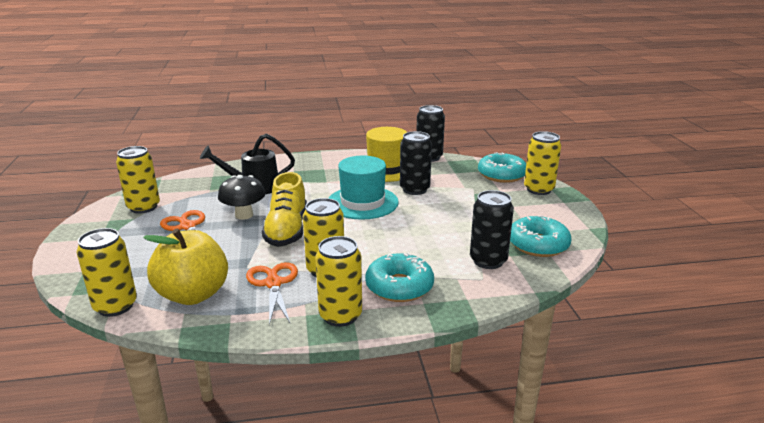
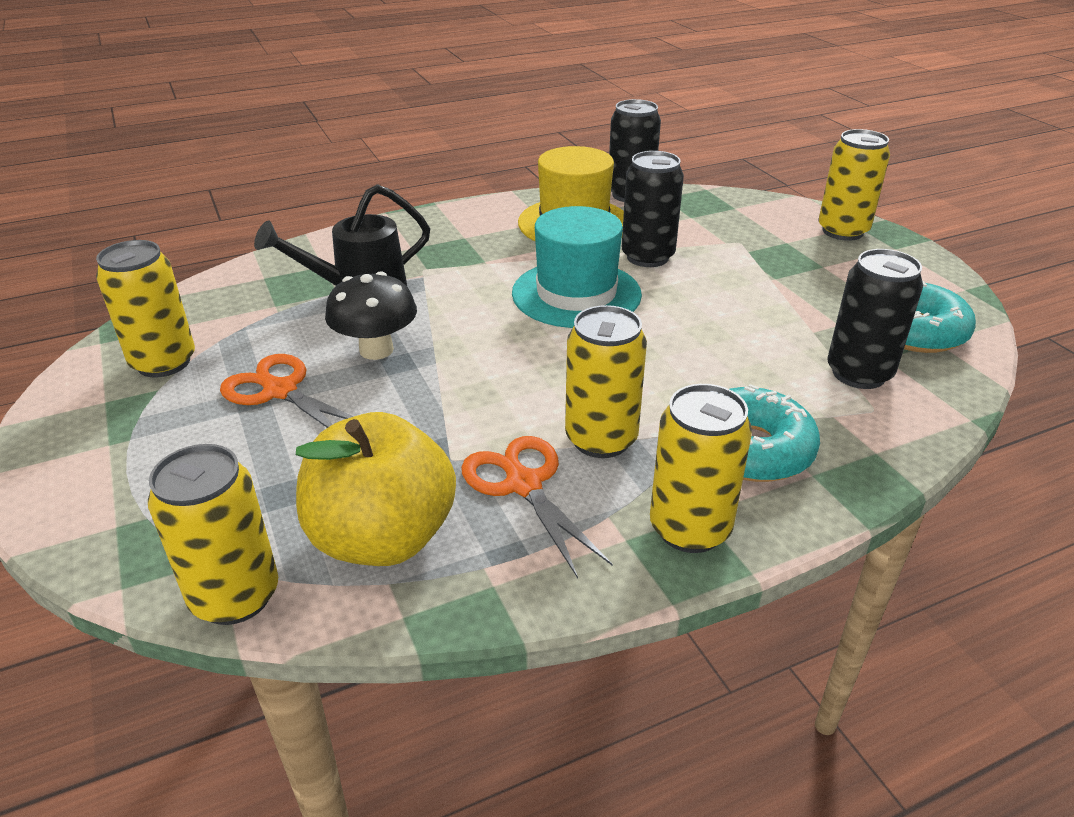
camera: 15 degrees left, 10 degrees up
yellow shoe [262,172,307,247] -> none
turquoise donut [478,152,526,183] -> none

